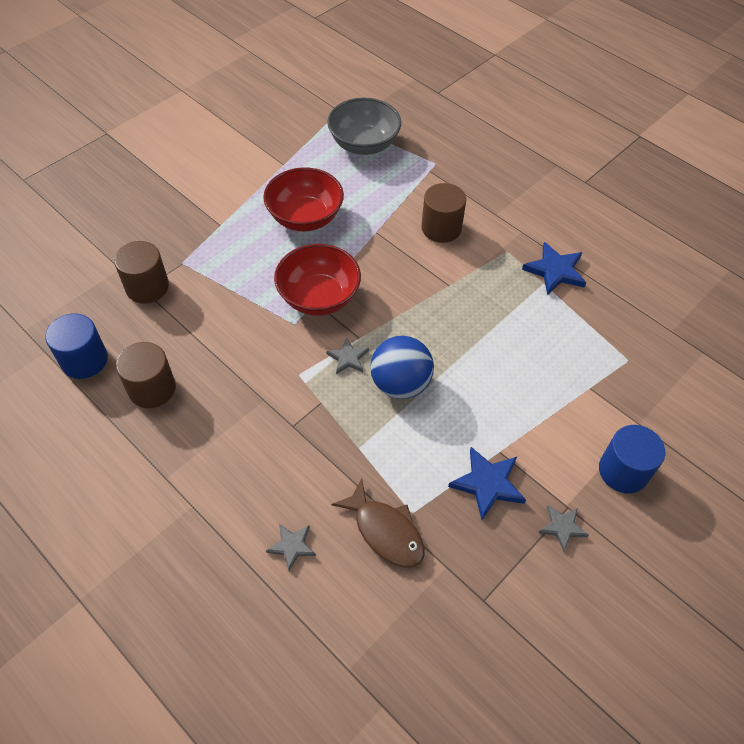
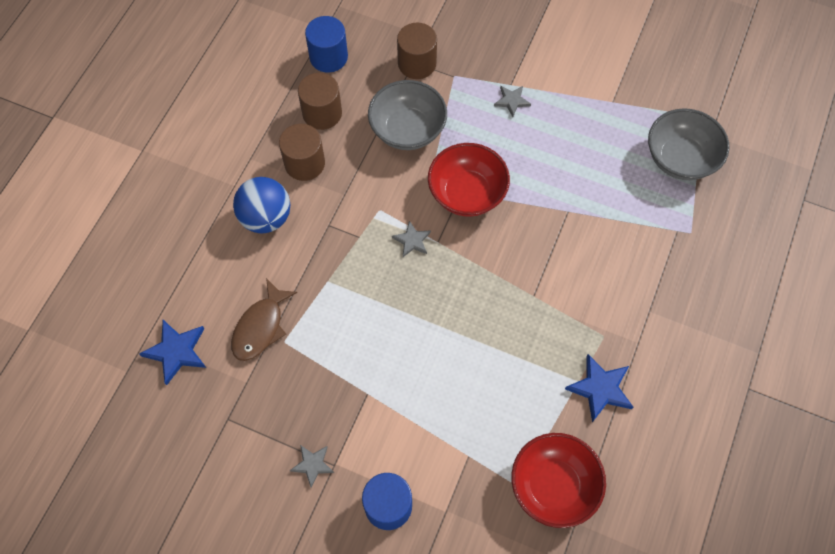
camera: 70 degrees right, 10 degrees up
red bowl [263,167,344,231] -> red bowl moved to [511,433,606,528]
grey star [266,524,316,571] -> grey star moved to [494,86,531,117]
blue ball [370,336,434,399] -> blue ball moved to [233,177,290,233]
brown cylinder [421,183,466,243] -> brown cylinder moved to [279,124,325,181]
blue star [448,447,526,520] -> blue star moved to [139,320,206,385]
none -> grey bowl [368,80,447,150]

